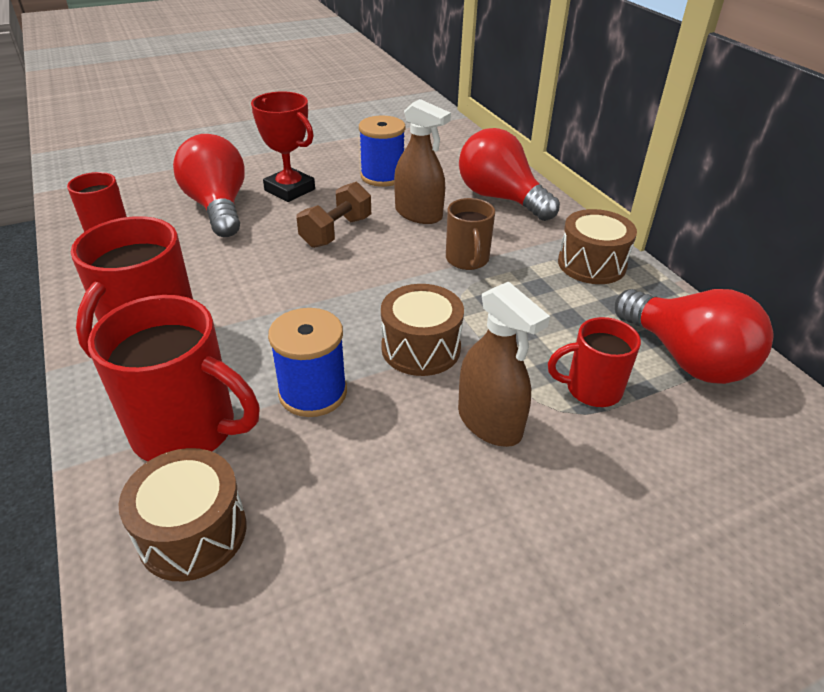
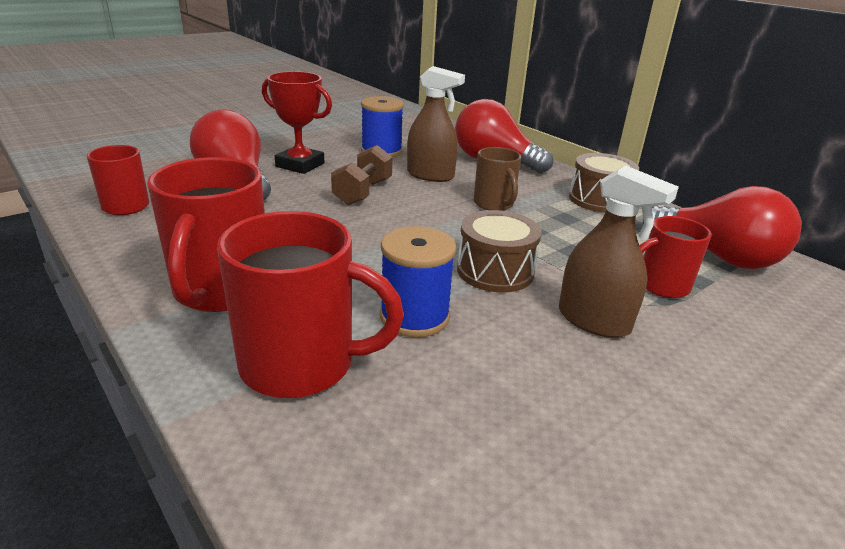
camera: 15 degrees left, 10 degrees down
brown drum [119,448,246,581] -> none

